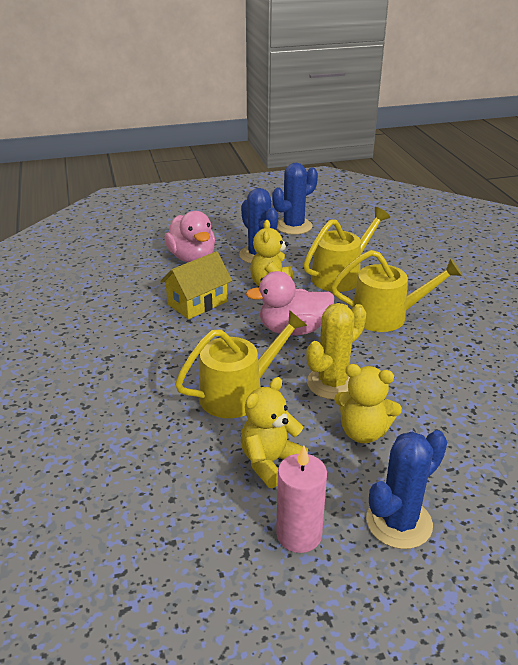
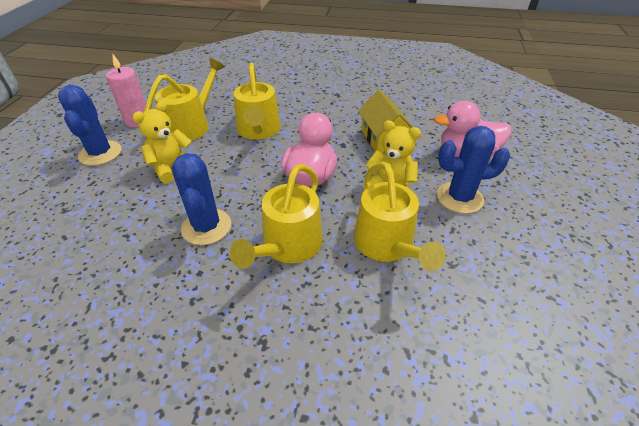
camera: 115 degrees right, 10 degrees up
yellow teddy bear [241,377,308,488] -> yellow watering can [144,58,225,141]
blue cactus [272,163,318,235] -> blue cactus moved to [171,153,231,245]
yellow cactus [306,303,366,400] -> none

